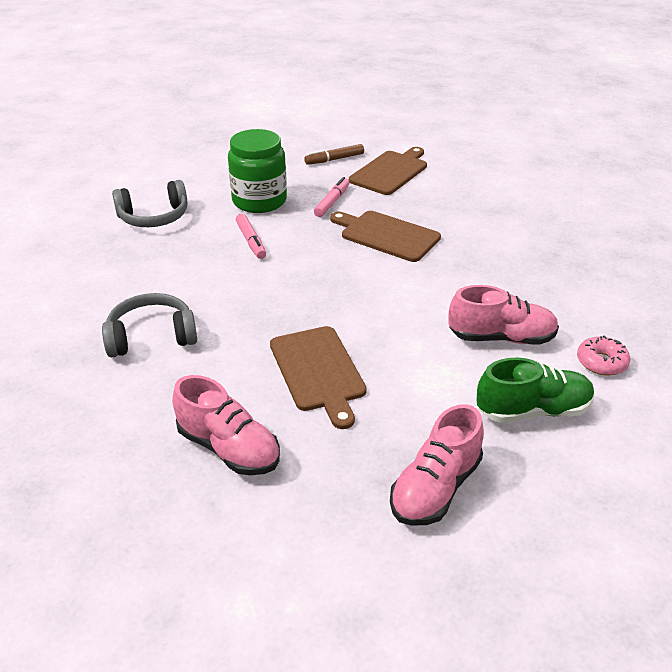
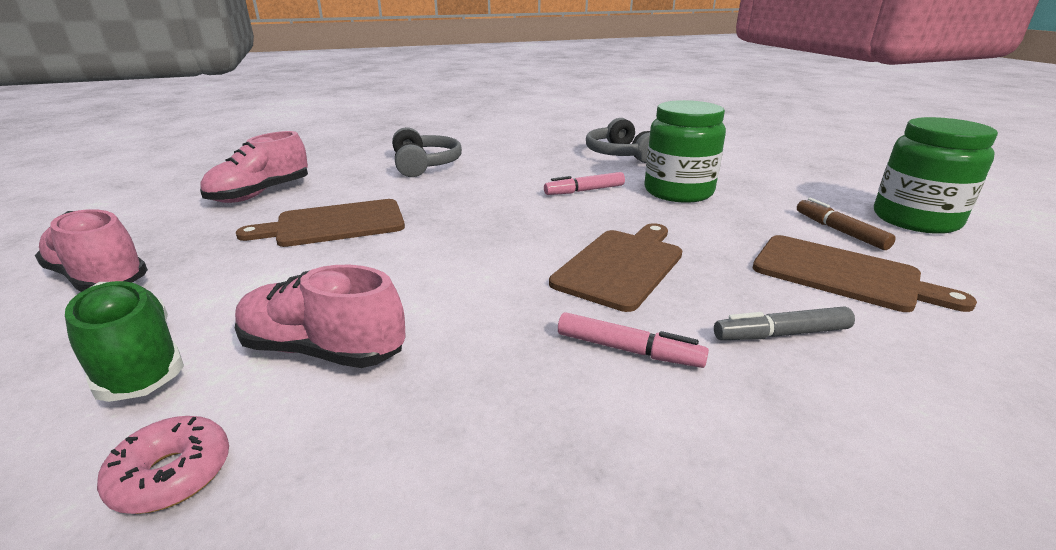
camera: 90 degrees right, 10 degrees down
pink marker [314,177,350,217] -> pink marker moved to [558,312,709,368]
pink shoe [448,285,559,345] -> pink shoe turned 105 degrees clockwise [235,265,406,368]
green shoe [476,358,594,423] -> green shoe turned 150 degrees clockwise [65,281,184,402]
none -> grey marker [714,307,855,340]
none -> green jar [874,117,998,234]

